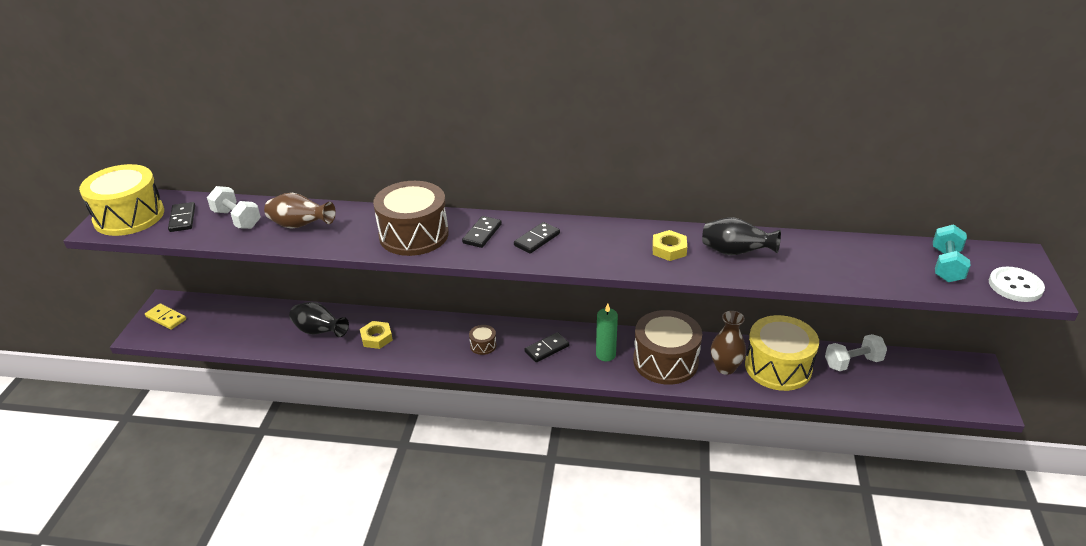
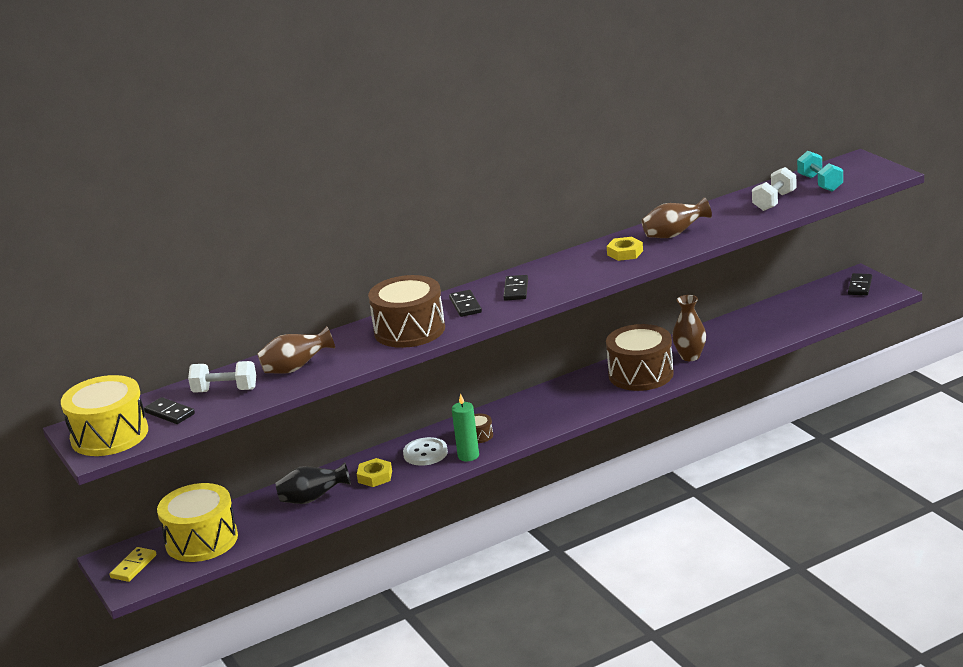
camera: 35 degrees left, 10 degrees down
yellow domino [145,303,186,330] -> yellow domino turned 60 degrees counterclockwise [109,547,156,582]
black domino [525,332,569,362] -> black domino moved to [848,273,872,295]
green candle [596,304,618,361] -> green candle moved to [452,394,479,461]
black vase [702,217,781,255] -> brown vase [642,197,712,238]
yellow drum [745,315,819,391] -> yellow drum moved to [157,483,238,562]
white dumbbell [825,334,887,371] -> white dumbbell moved to [752,167,797,211]
white button [989,267,1045,302] -> white button moved to [403,437,448,466]

